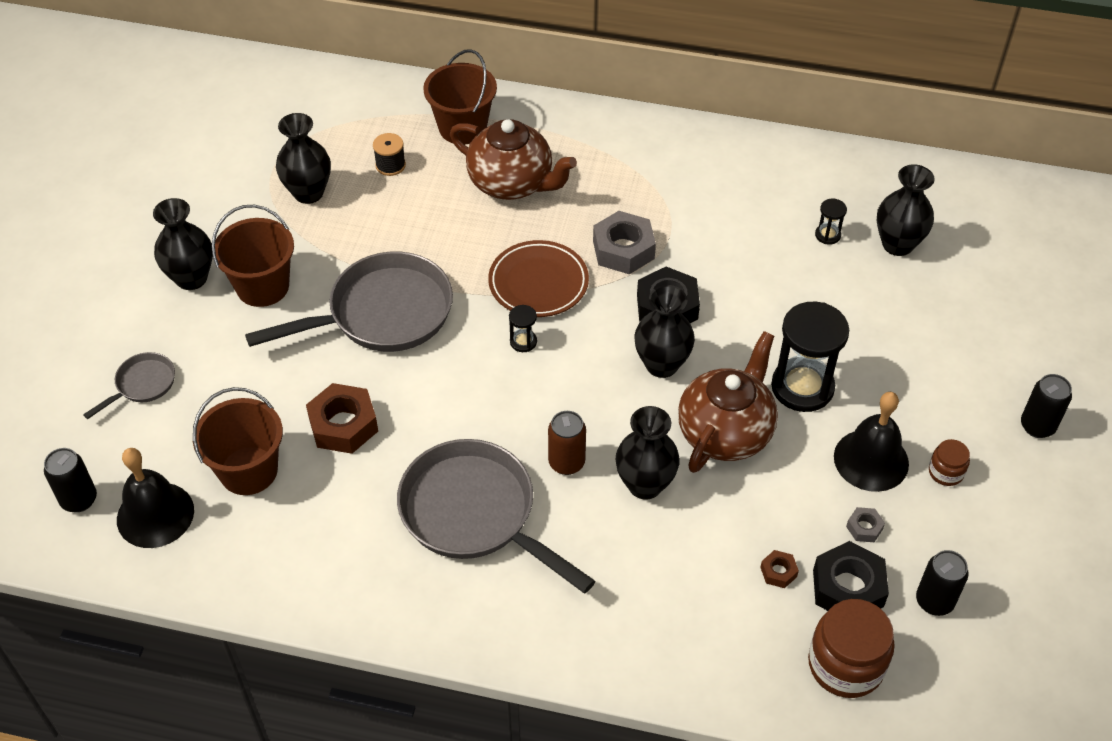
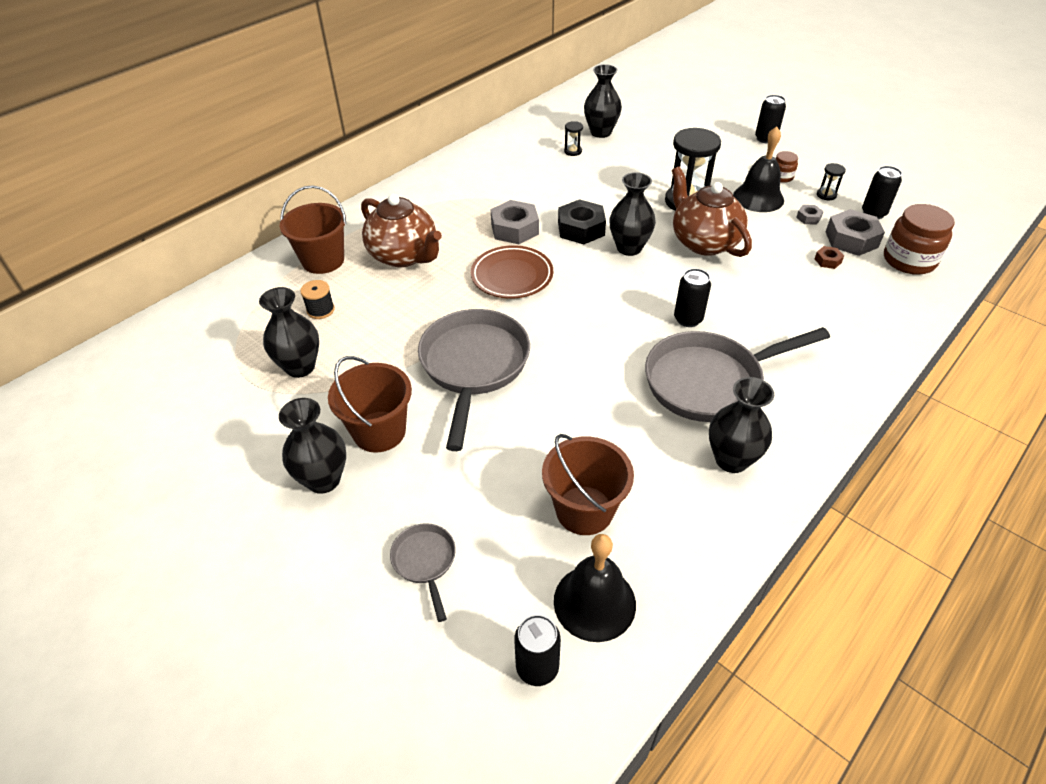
camera: 60 degrees left, 5 degrees down
brown nut [306,383,378,454] -> none
brown teapot [450,119,577,200] -> brown teapot turned 75 degrees clockwise [361,194,442,267]
black hourglass [509,305,537,352] -> black hourglass moved to [817,163,846,200]
brown can [548,411,586,475] -> black can [674,268,711,327]
black vase [616,406,680,500] -> black vase moved to [709,377,774,473]
black nut [813,541,889,611] -> grey nut [826,209,885,256]

